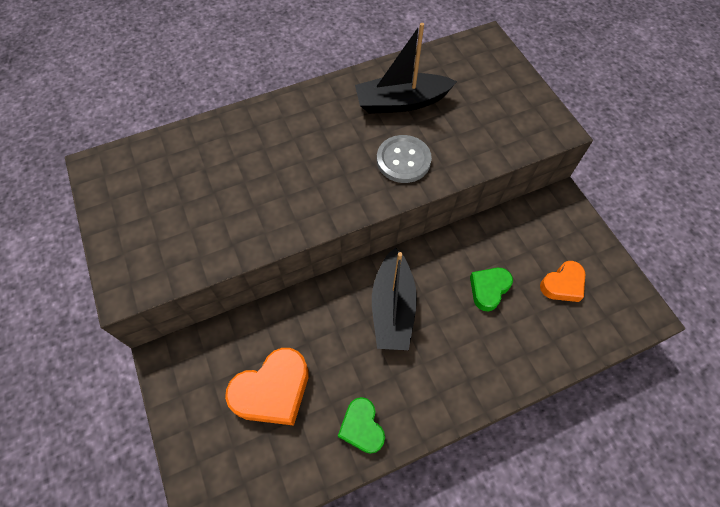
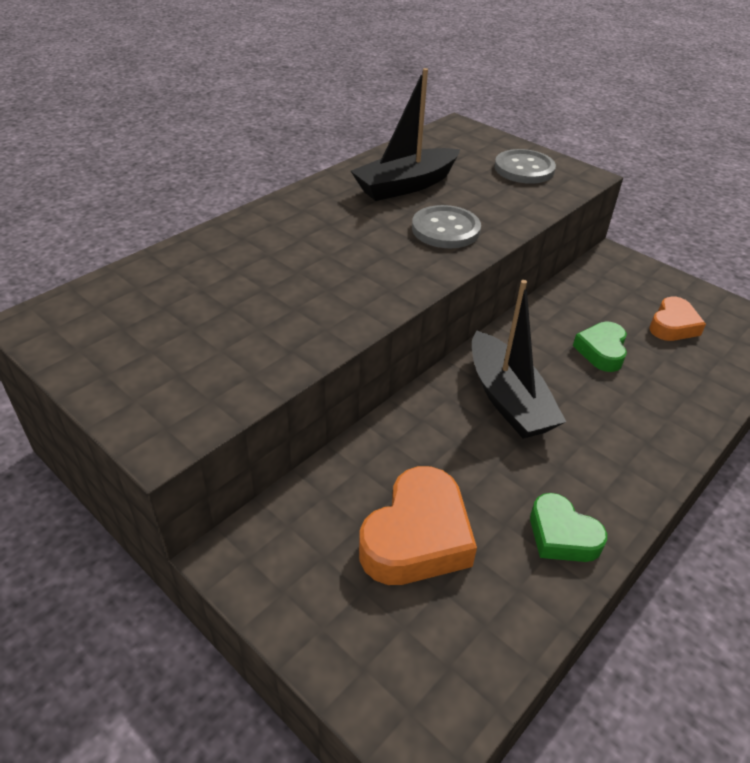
camera: 25 degrees left, 20 degrees down
none -> grey button [494,149,556,184]

